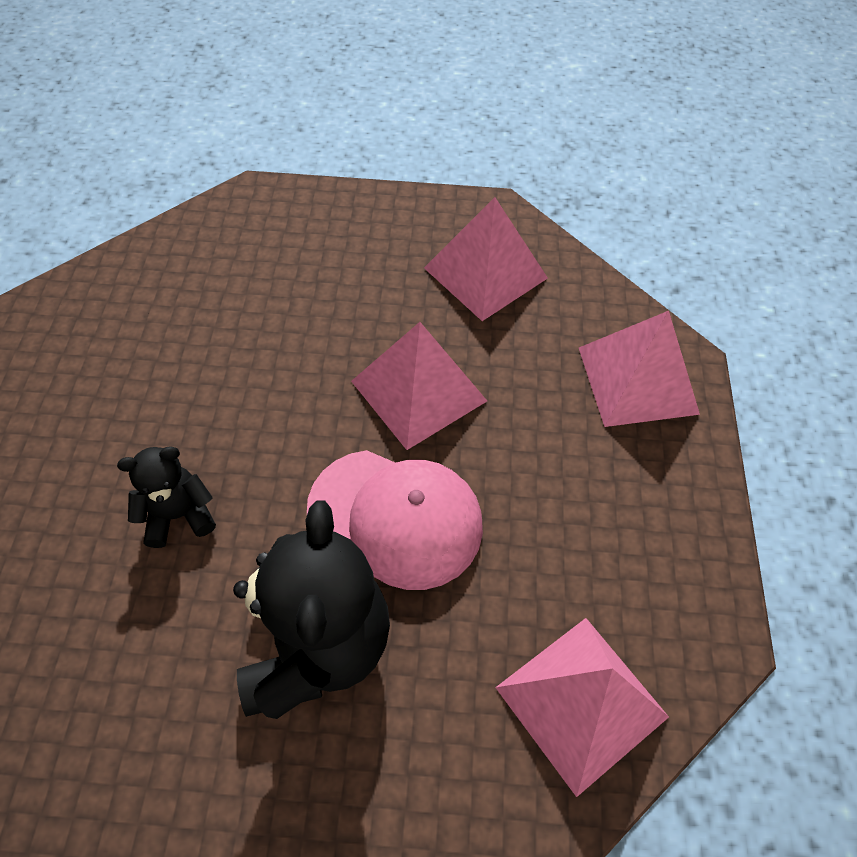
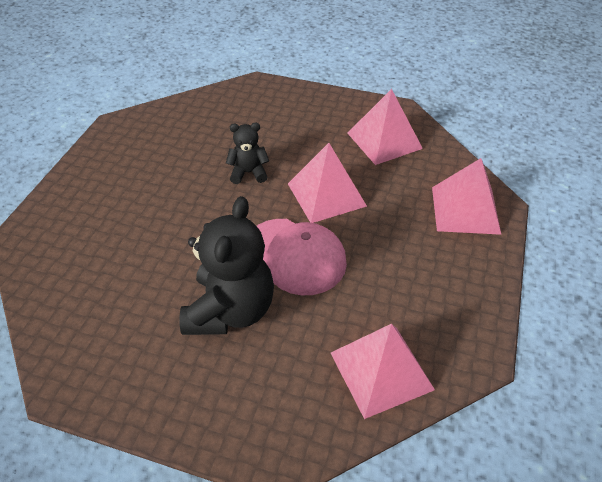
camera: 15 degrees right, 10 degrees down
black teddy bear [117,446,216,548] -> black teddy bear moved to [226,123,269,184]

